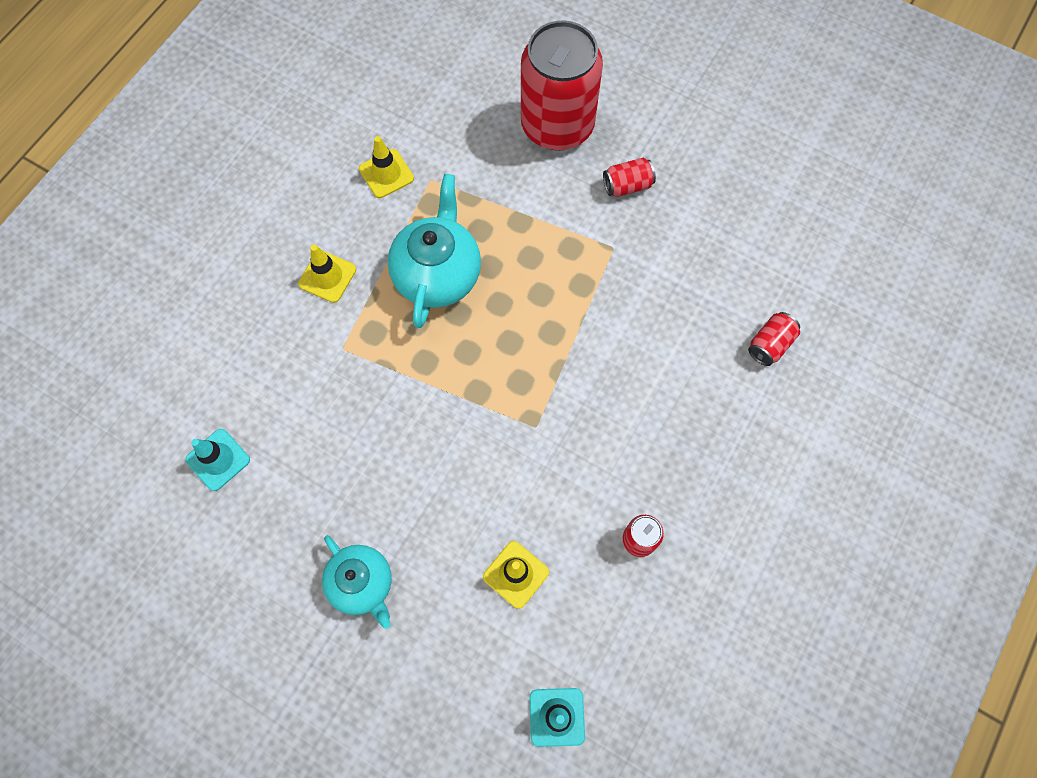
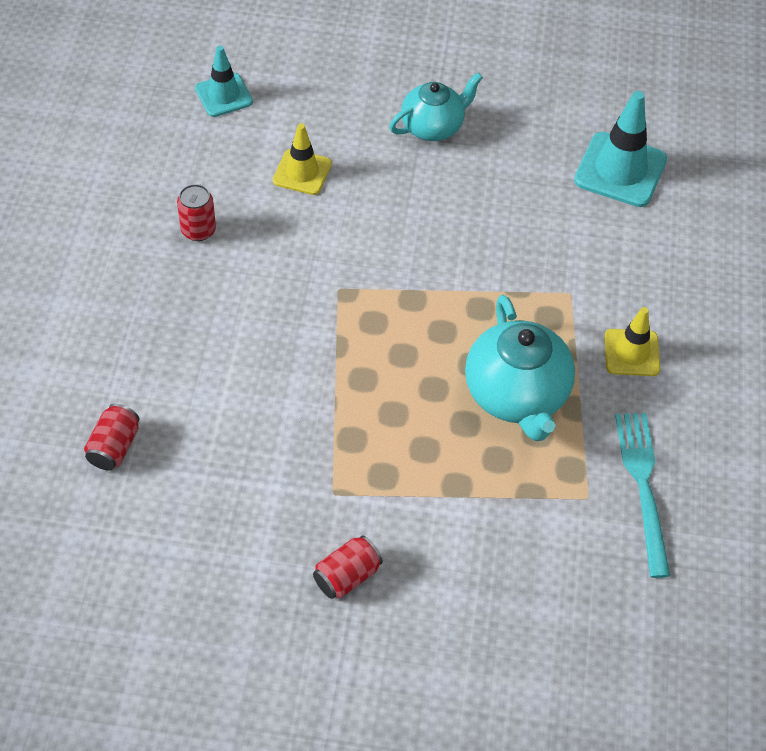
camera: 155 degrees right, 15 degrees down
turquoise traffic cone [185,429,250,491] -> turquoise traffic cone [574,91,667,207], size x1.59
turquoise teapot [322,535,392,629] -> turquoise teapot turned 120 degrees clockwise [389,73,483,141]
yellow traffic cone [359,136,414,198] -> turquoise fork [615,413,670,578]
red can [521,20,603,151] -> none

